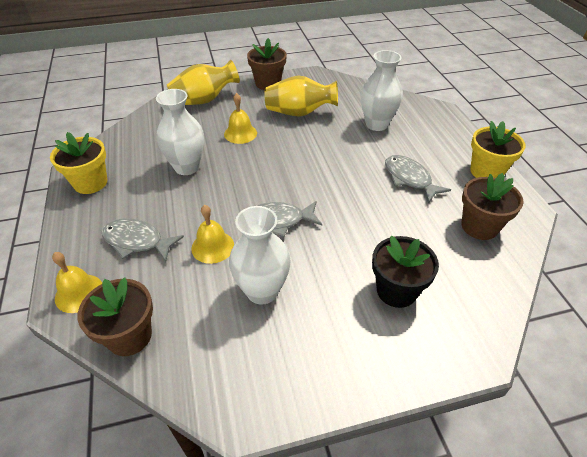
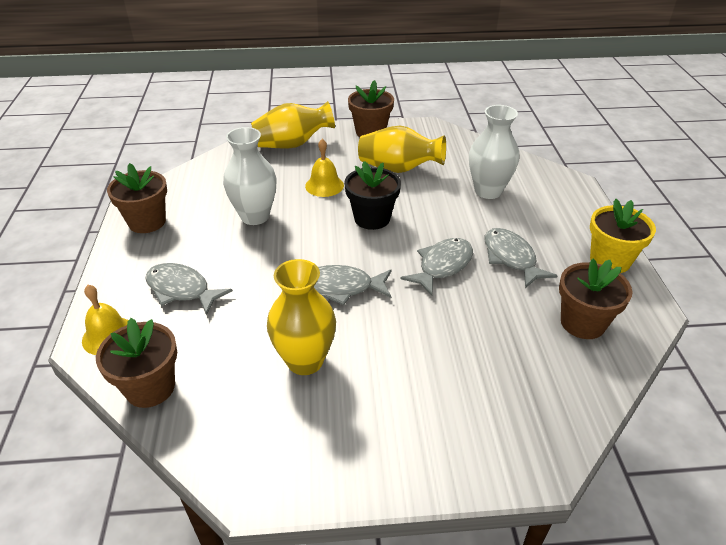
camera: 10 degrees right, 5 degrees down
yellow flower pot [50,132,107,194] -> brown flower pot [107,163,167,233]
yellow bell [191,205,234,264] -> none
white vase [229,206,291,305] -> yellow vase [267,259,336,375]
black flower pot [372,236,439,308] -> black flower pot moved to [344,161,401,230]
none -> grey fish [401,238,473,296]

